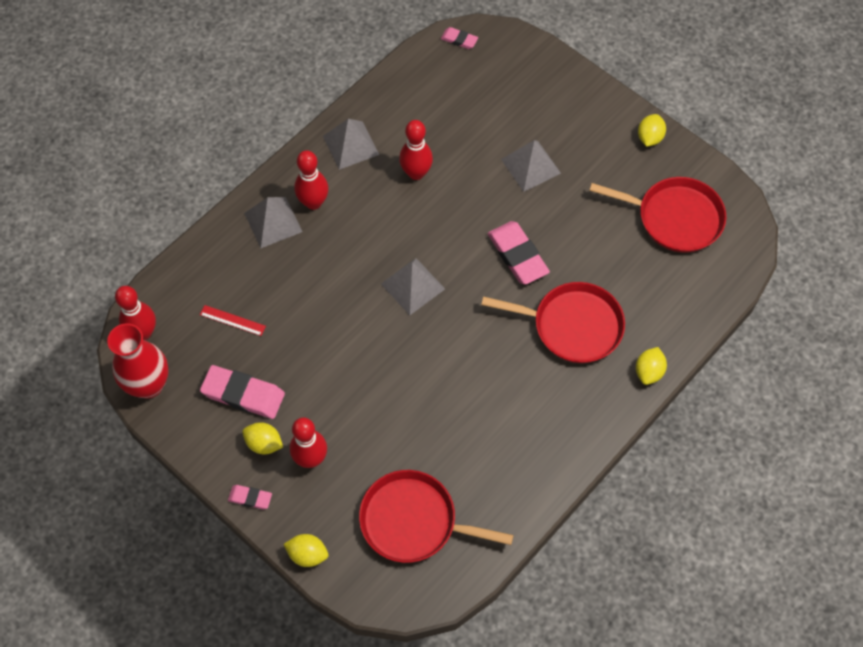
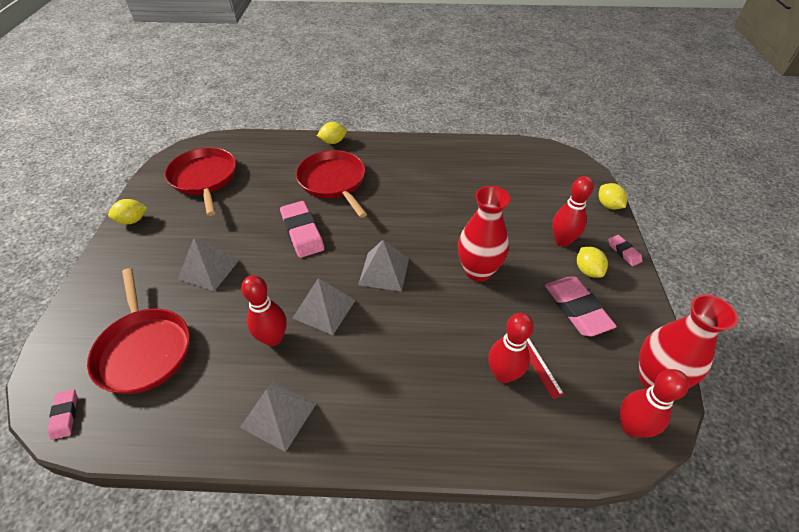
camera: 130 degrees left, 15 degrees down
grey pyramid [244,197,302,248] -> grey pyramid moved to [293,278,356,335]
red bowling pin [294,150,329,210] -> red bowling pin moved to [488,313,534,383]
red pan [359,470,514,563] -> red pan moved to [87,268,190,394]
pink eraser [488,221,550,285] -> pink eraser turned 45 degrees counterclockwise [280,201,324,258]
none -> red vase [458,186,510,282]

